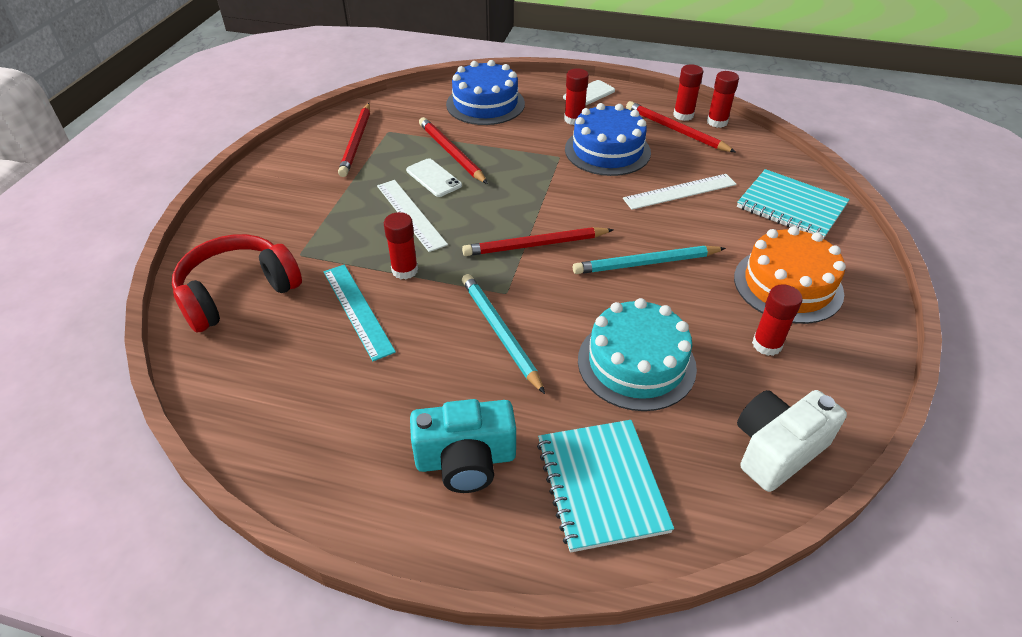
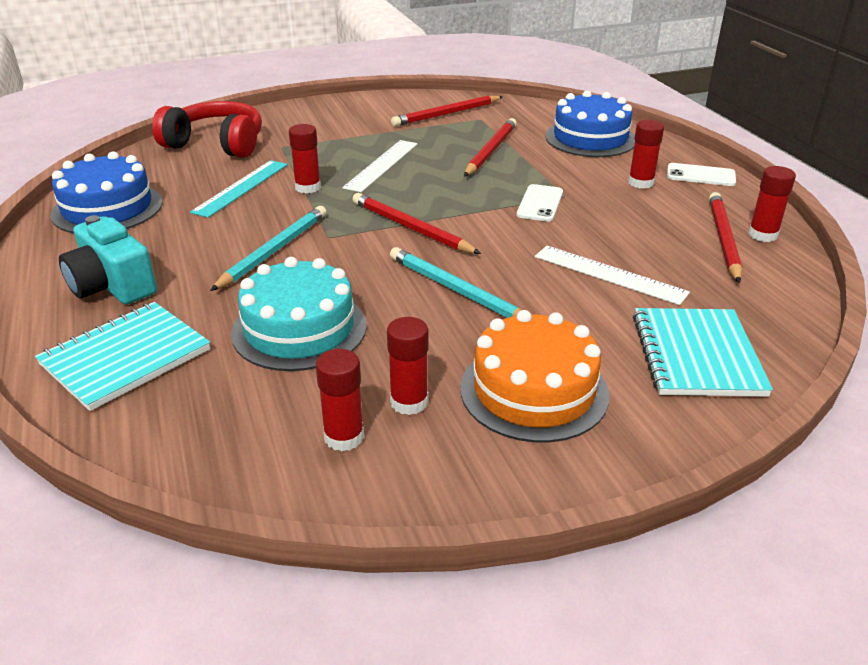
camera: 55 degrees right, 10 degrees down
white phone [406,158,462,197] -> white phone moved to [517,184,563,222]
blue cake [565,103,651,176] -> blue cake moved to [50,151,163,233]
red glue stick [707,71,739,128] -> red glue stick moved to [315,349,364,451]
white camera [737,390,847,492] -> none

